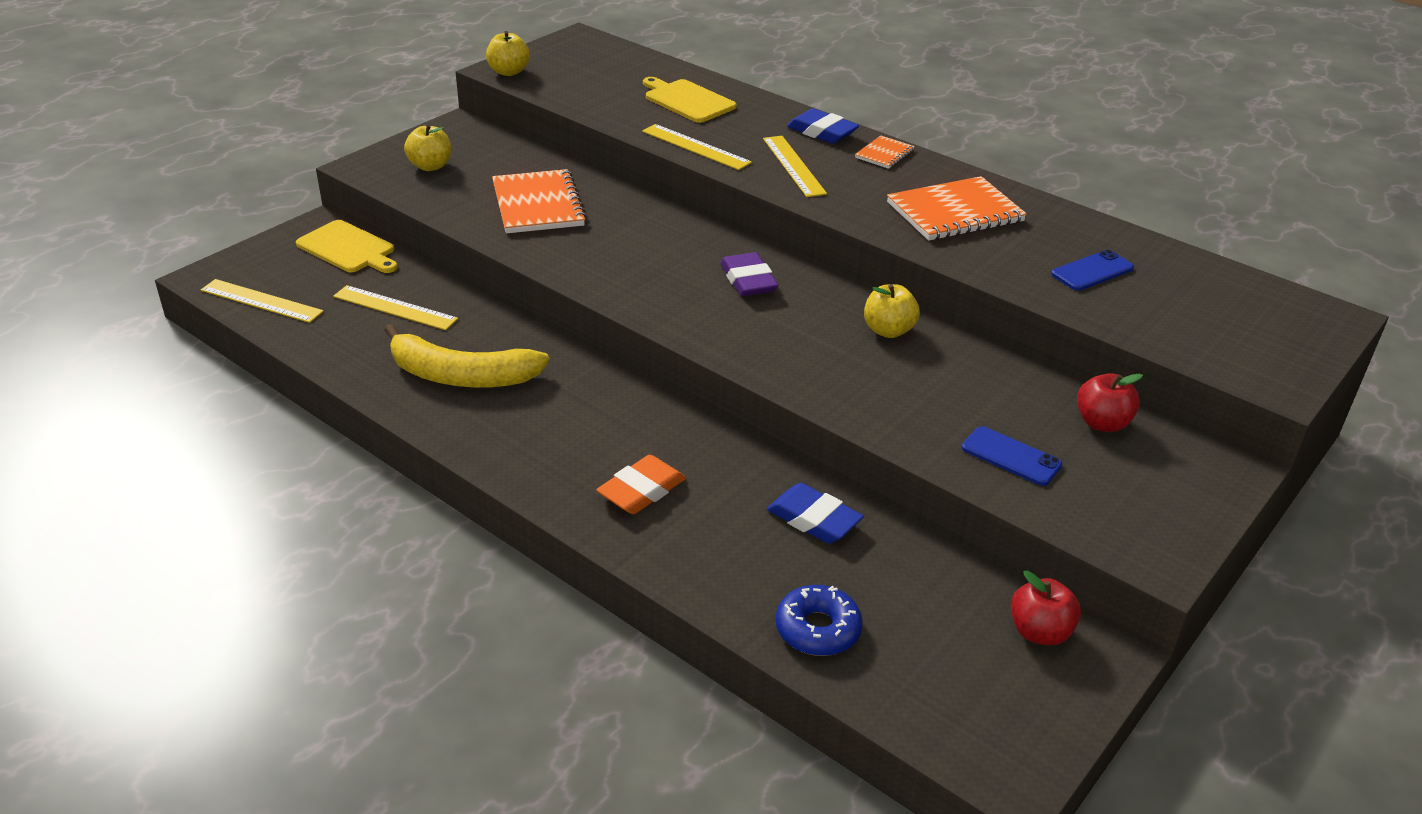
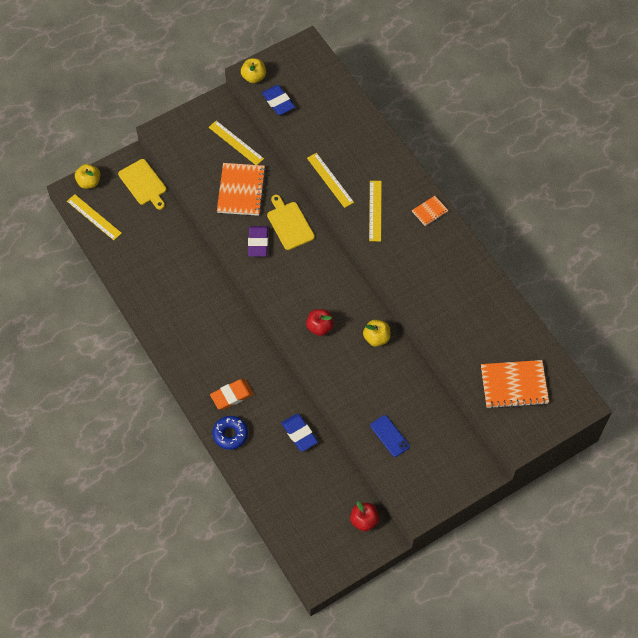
camera: 20 degrees right, 25 degrees up
yellow ruler [333,285,458,330] -> yellow ruler moved to [209,121,264,165]
yellow banana [384,324,550,388] -> none
yellow apple [404,124,451,171] -> yellow apple moved to [75,164,100,189]
yellow cutting board [643,77,736,123] -> yellow cutting board moved to [267,195,315,250]
purple eraser [720,252,779,296] -> purple eraser moved to [248,226,268,257]
blue donut [775,585,863,656] -> blue donut moved to [212,416,248,450]
blue eraser [787,108,859,144] -> blue eraser moved to [262,85,295,115]
orange notebook [887,176,1027,241] -> orange notebook moved to [481,360,549,409]
blue phone [1051,250,1134,291] -> none
red apple [1077,373,1143,432] -> red apple moved to [306,309,334,336]

